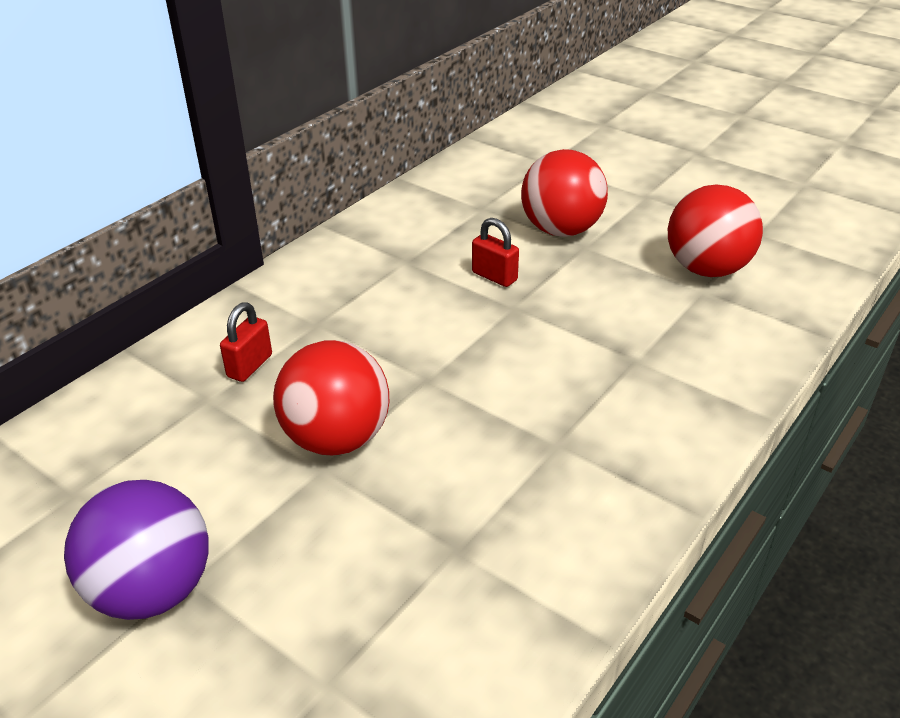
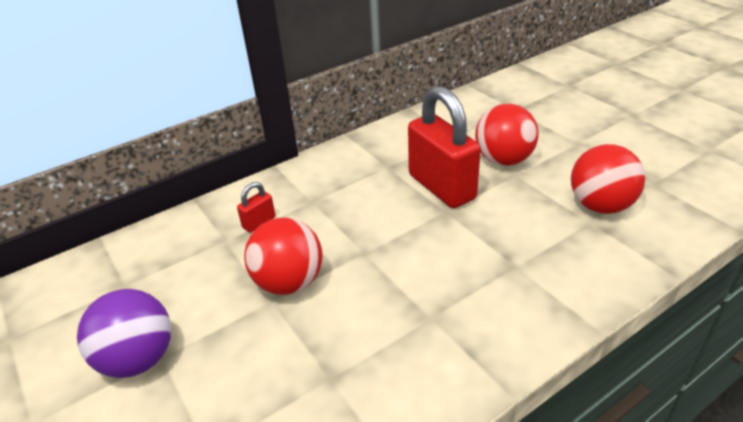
camera: 20 degrees right, 0 degrees up
red padlock [472,218,519,287] -> red padlock [408,86,481,208], size x2.34

